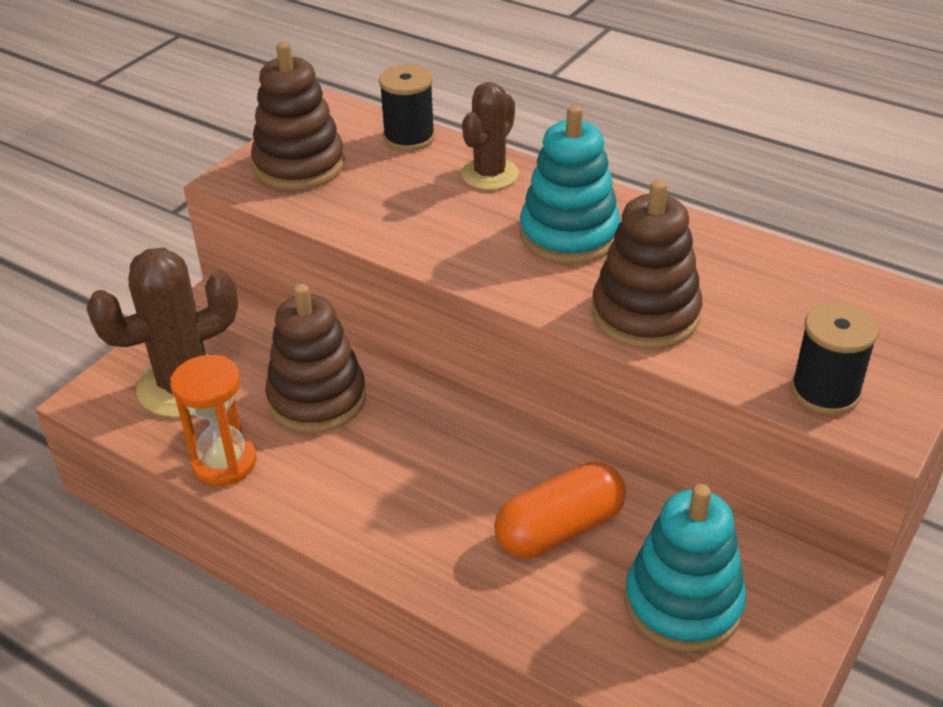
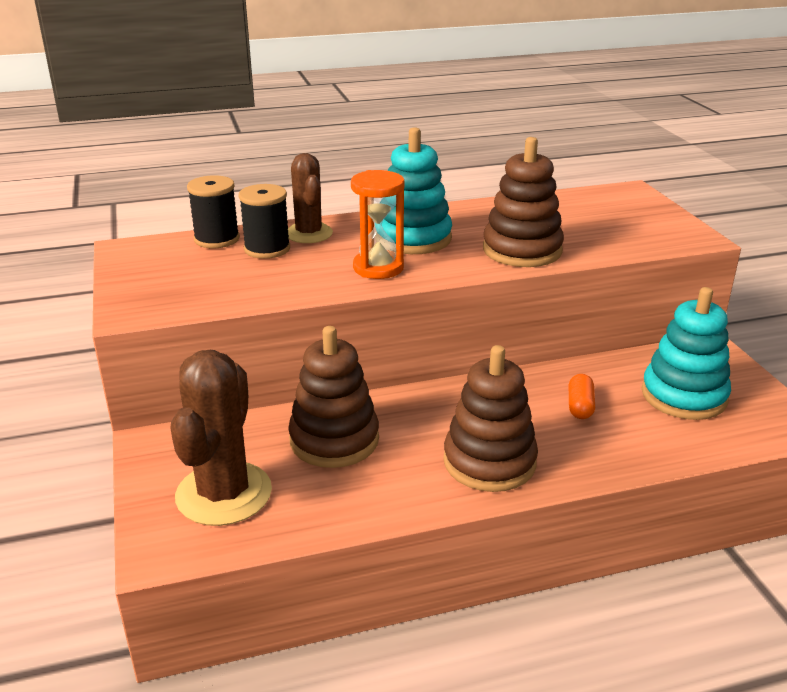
camera: 50 degrees left, 10 degrees down
orange hourglass [170,355,256,486] -> orange hourglass moved to [351,170,404,279]
brown stacking toy [251,42,345,190] -> brown stacking toy moved to [443,345,538,492]
orange capsule [494,462,626,558] -> orange capsule [569,374,595,419], size x0.55
black spool [791,302,879,415] -> black spool moved to [239,184,290,259]

